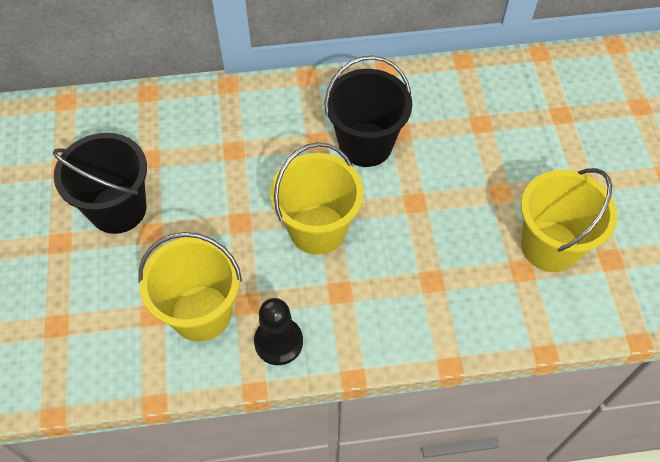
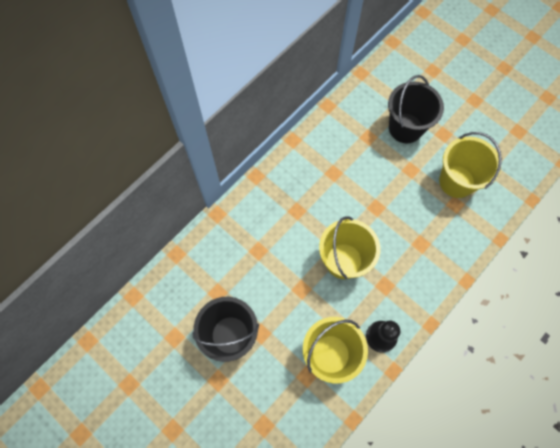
camera: 40 degrees left, 10 degrees up
black bucket [324,56,412,167] -> black bucket moved to [388,75,444,143]

